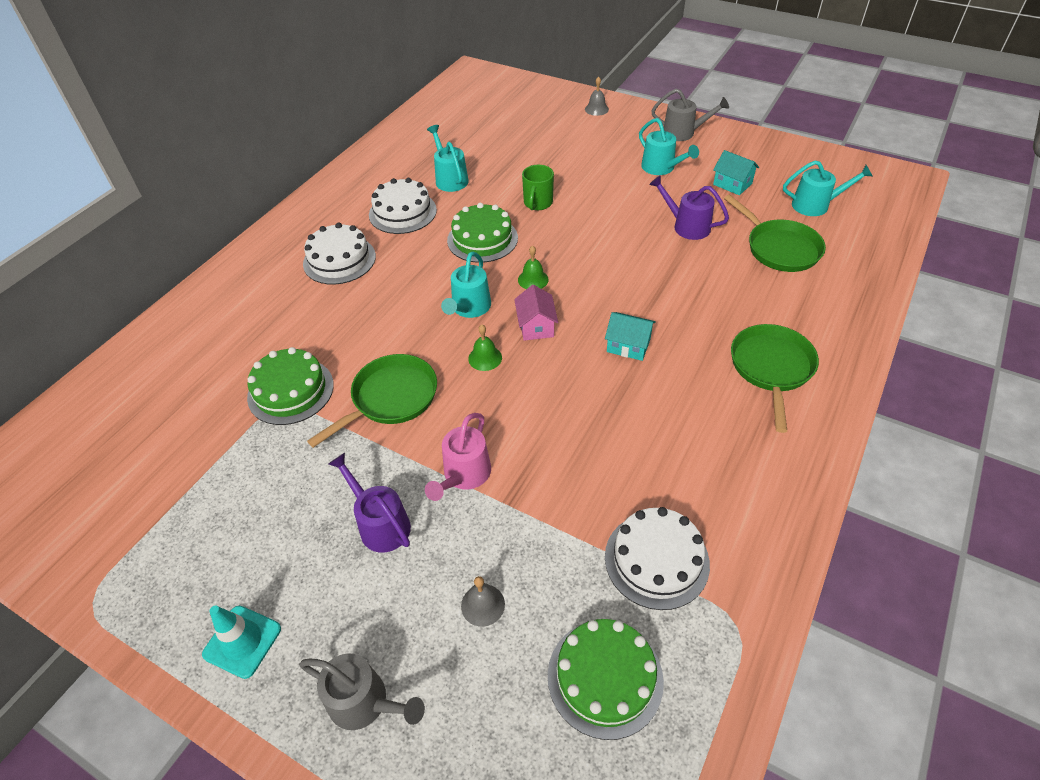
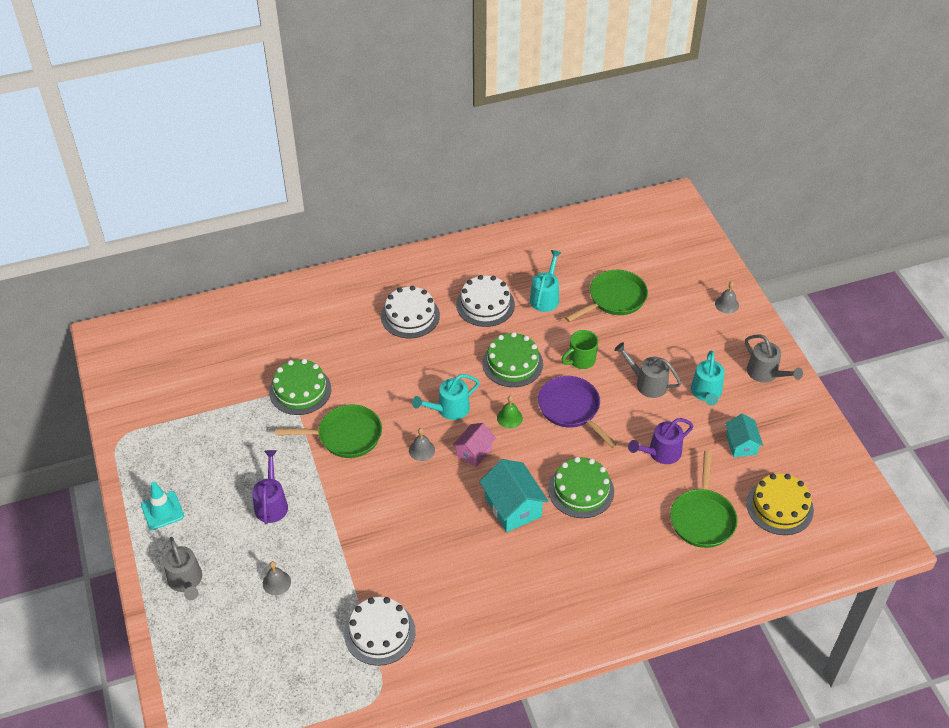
camera: 40 degrees right, 0 degrees up
pink watering can [425,413,491,501] -> none
green bell [468,325,502,371] -> grey bell [409,428,435,461]
green cake [548,619,664,740] -> green cake moved to [548,457,614,518]
turquoise house [605,312,656,361] -> turquoise house [479,459,549,532], size x1.58
purple watering can [649,175,729,240] -> purple watering can turned 105 degrees counterclockwise [628,418,694,464]
green pan [731,324,819,433] -> green pan moved to [565,270,648,322]
turquoise watering can [783,161,873,216] -> yellow cake [746,473,814,535]
none -> purple pan [538,376,618,449]
none -> grey watering can [614,342,682,398]

